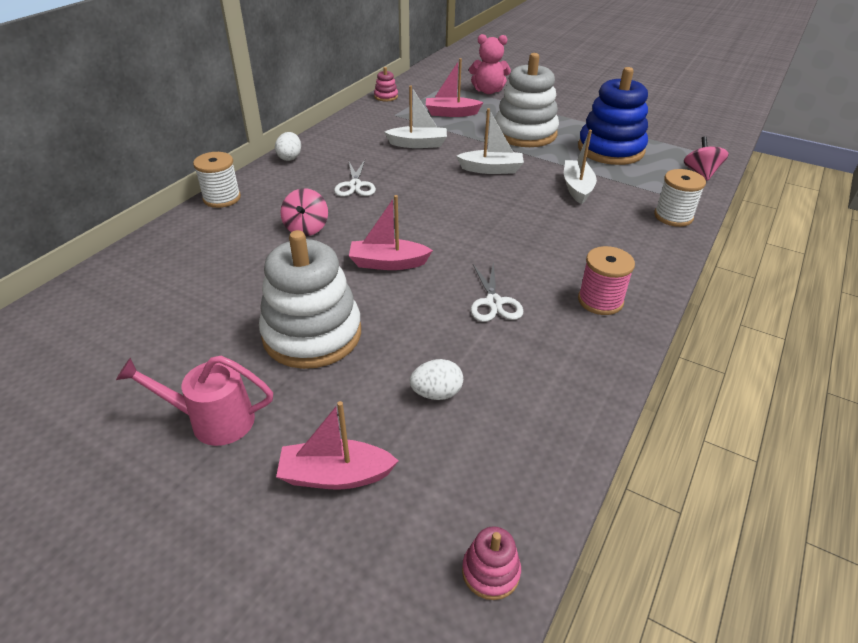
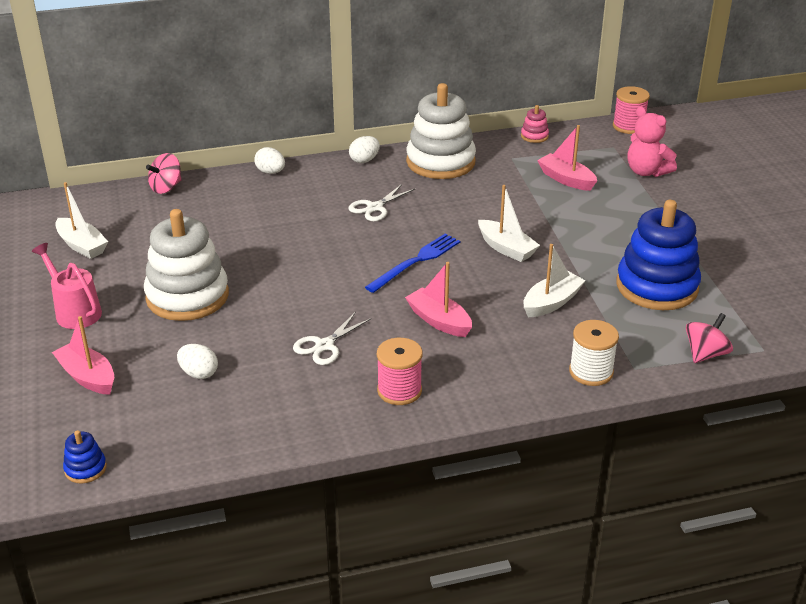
camera: 45 degrees right, 5 degrees down
white spool [193,152,241,208] -> white egg [254,147,285,174]
pink spinning top [281,188,328,236] -> pink spinning top moved to [146,153,182,194]
pink boat [349,195,433,270] -> pink boat moved to [405,262,472,337]
white boat [384,86,447,148] -> white boat moved to [55,182,108,259]
pink stacking toy [462,526,521,600] -> blue stacking toy [63,430,107,484]
white stacking toy [495,53,559,147] -> white stacking toy moved to [406,83,476,179]
none -> blue fork [365,234,460,293]
none -> pink spool [613,86,650,134]

